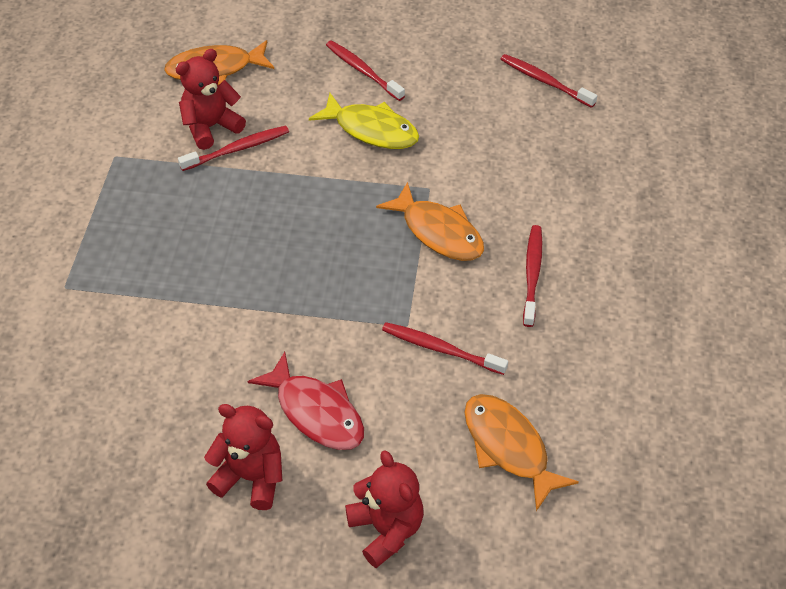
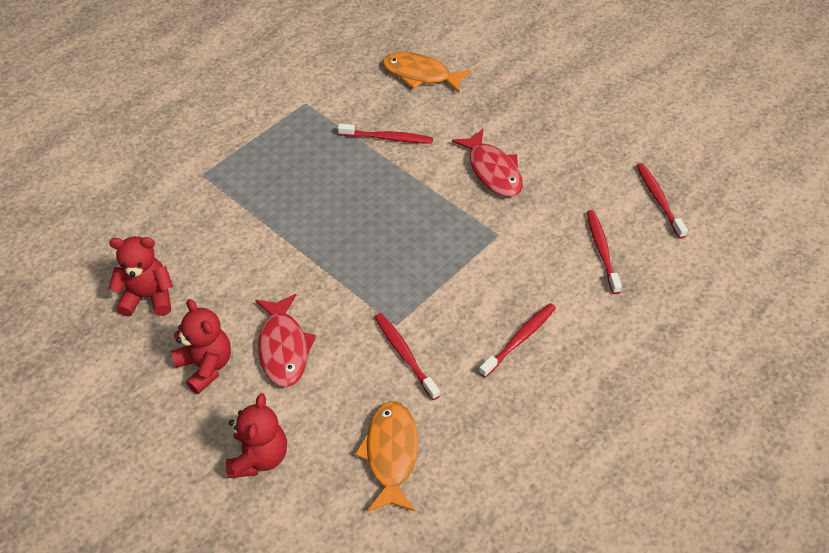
camera: 35 degrees right, 0 degrees up
red teddy bear [176,49,246,150] -> red teddy bear moved to [109,236,173,317]
yellow fish [309,93,419,149] -> red fish [452,129,523,197]
red toothbrush [326,40,405,101] -> red toothbrush moved to [587,210,622,294]
orange fish [376,182,484,261] -> none

